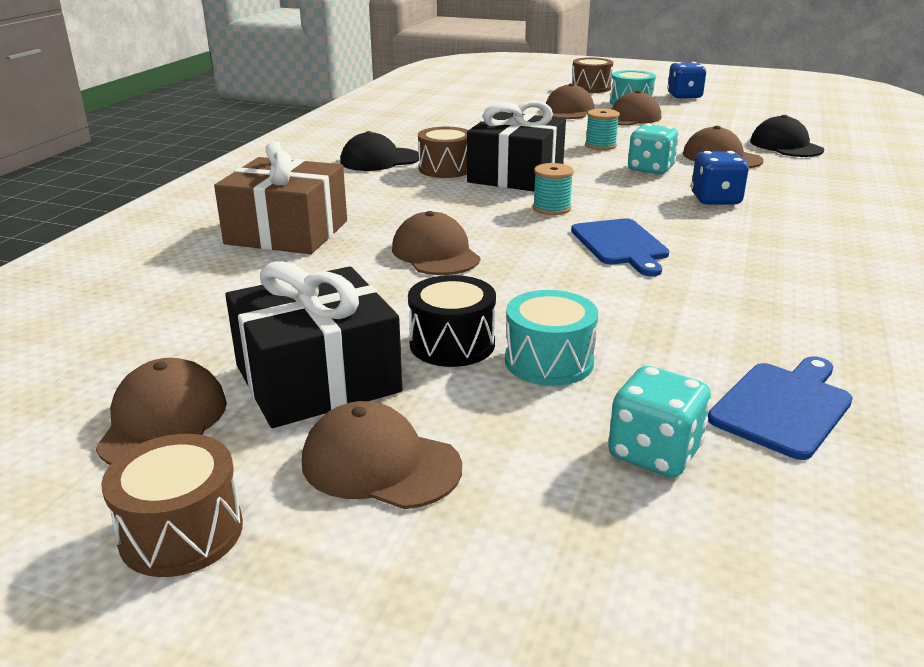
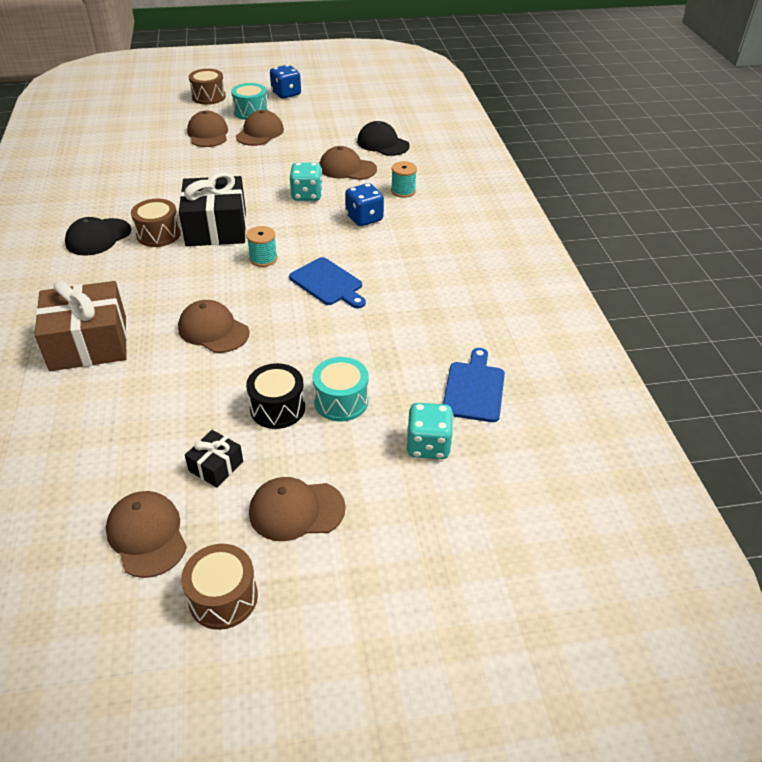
camera: 30 degrees left, 15 degrees up
black gift [225,261,402,428] -> black gift [185,430,243,488], size x0.47
turquoise spool [585,108,620,150] -> turquoise spool moved to [391,161,417,198]

